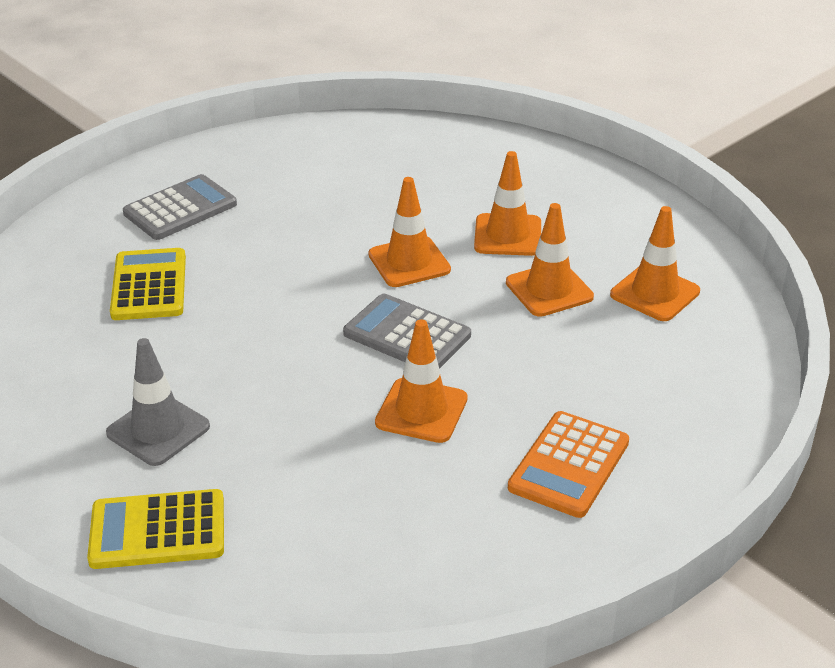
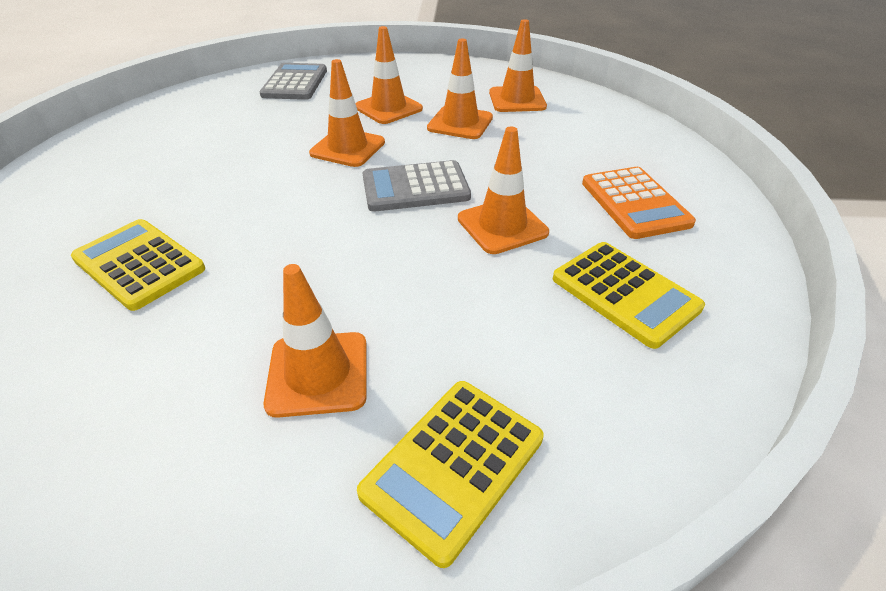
camera: 45 degrees left, 5 degrees up
grey traffic cone [106,338,210,466] -> orange traffic cone [264,264,367,418]
grey calculator [123,174,237,240] -> grey calculator moved to [260,63,327,100]
none -> yellow calculator [553,242,705,349]

